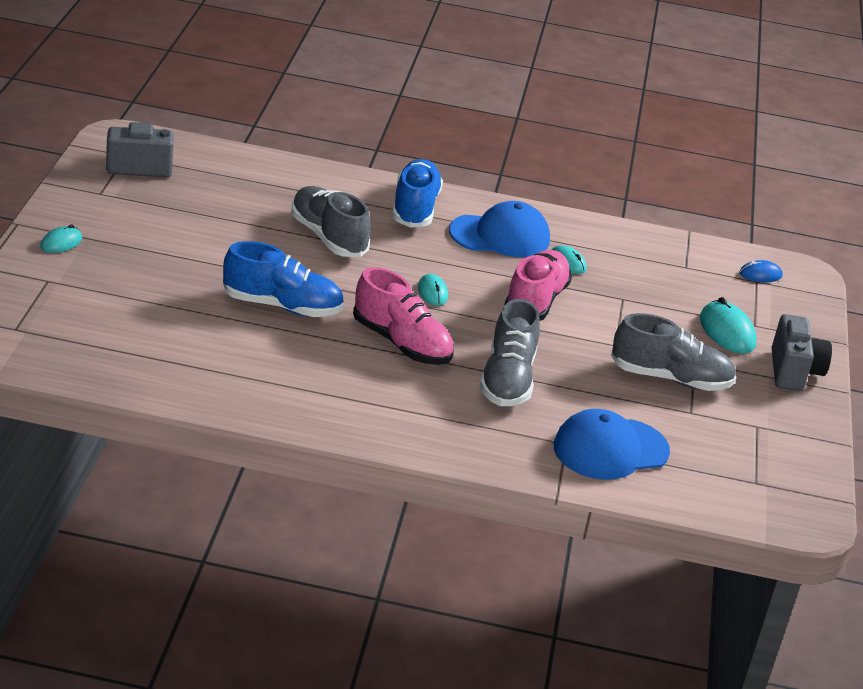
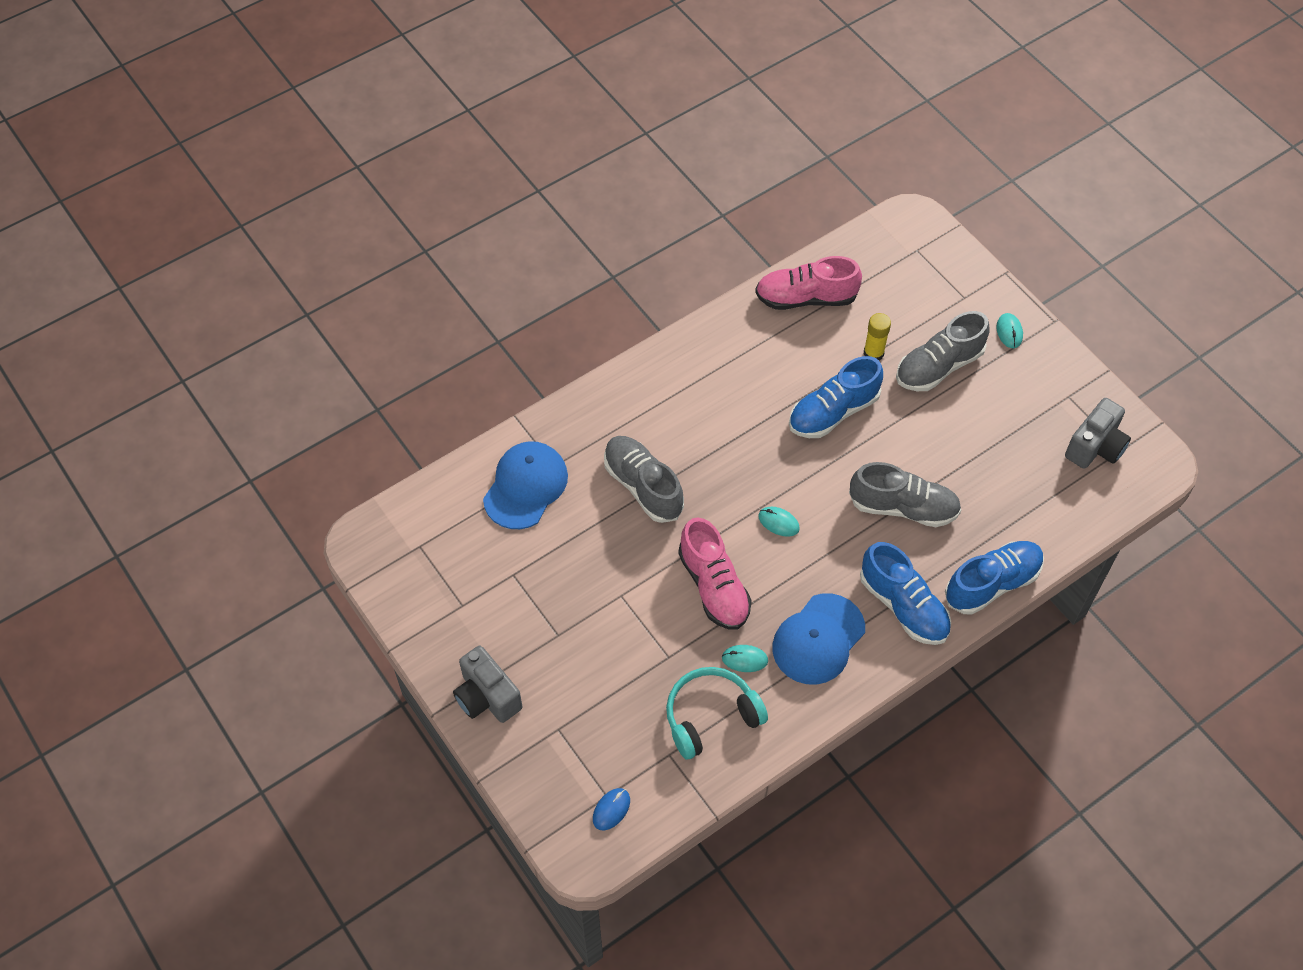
camera: 140 degrees right, 25 degrees up
pink shoe [353,267,454,365] -> pink shoe moved to [755,256,862,310]
grey shoe [611,313,736,391] -> grey shoe moved to [896,311,990,391]
turquoise mouse [700,297,757,354] -> none
none -> turquoise headphones [666,667,768,759]
none -> yellow glue stick [864,313,891,361]
none -> blue shoe [945,541,1044,615]

